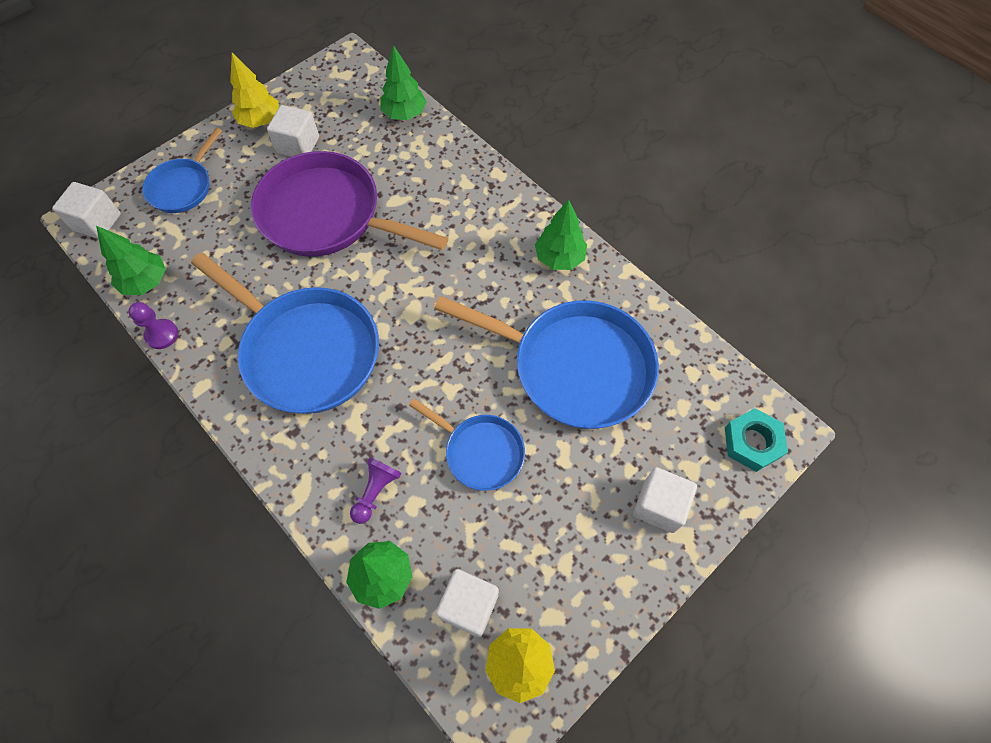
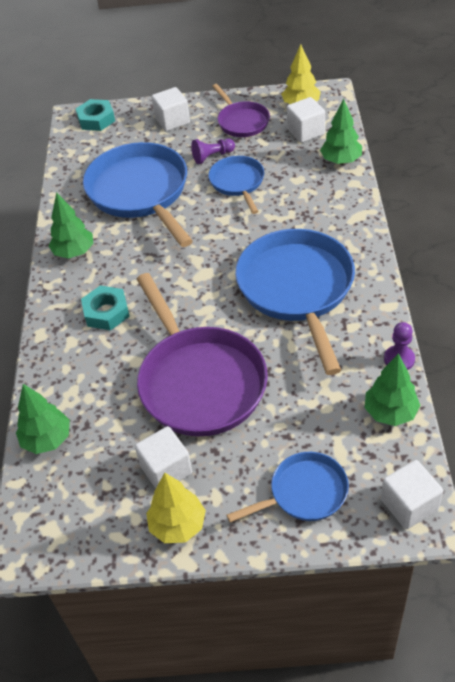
camera: 135 degrees left, 15 degrees down
purple pawn [350,457,401,524] -> purple pawn moved to [191,138,235,164]
none -> turquoise nut [81,285,130,331]
none -> purple pan [212,84,270,137]

